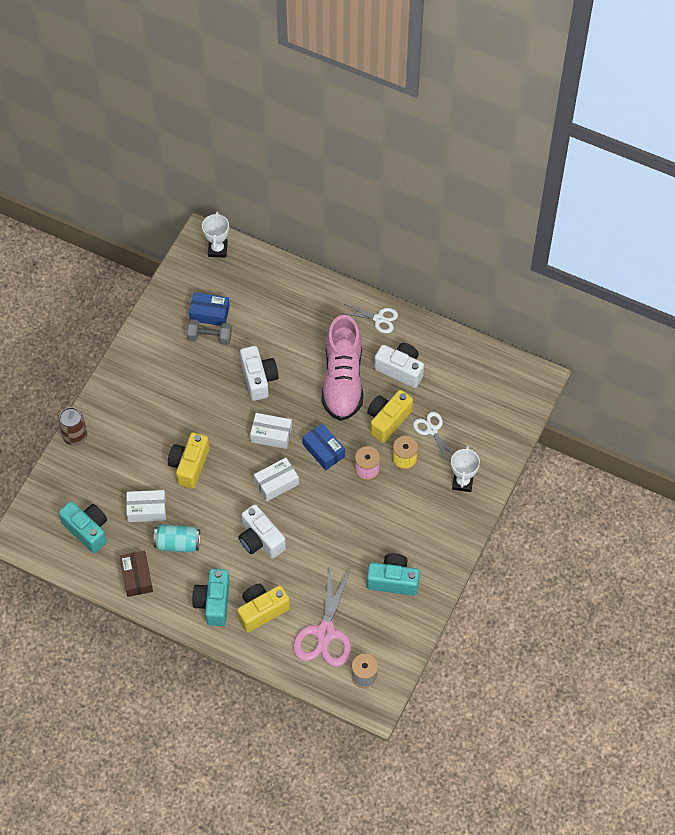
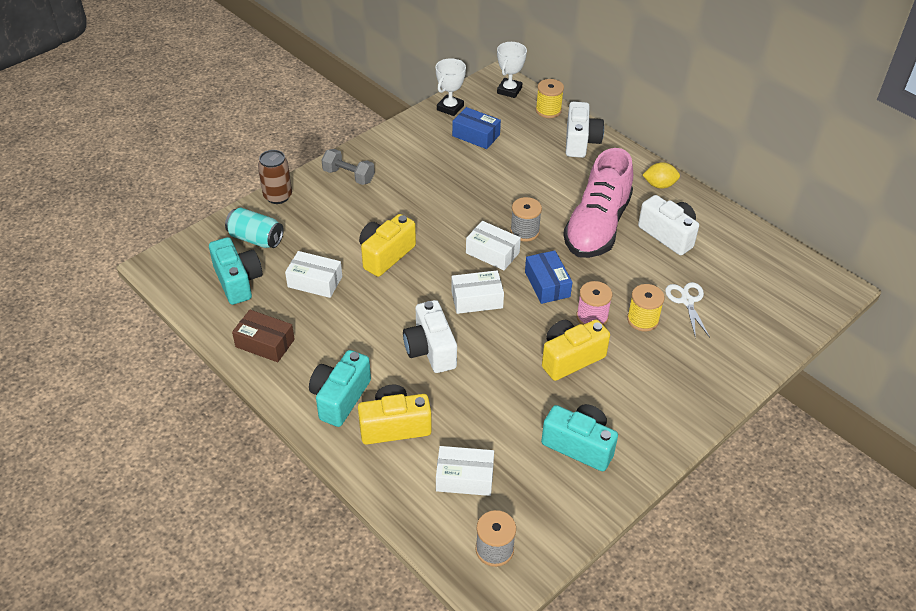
camera: 20 degrees right, 15 degrees down
brown box [120,551,153,597] -> brown box turned 75 degrees counterclockwise [232,310,295,362]
turquoise can [154,525,200,553] -> turquoise can moved to [225,208,284,248]
grey dumbbell [186,319,232,345] -> grey dumbbell moved to [322,149,375,185]
white camera [240,346,279,401] -> white camera moved to [566,102,604,158]
pink scissors [293,566,351,667] -> white box [436,446,494,496]
white scissors [341,304,398,333] -> yellow lemon [643,162,680,189]
yellow camera [367,390,413,443] -> yellow camera moved to [542,320,610,381]
white trophy [451,445,480,492] -> white trophy moved to [435,58,466,116]
none -> grey spool [510,197,542,242]
none -> yellow spool [536,79,564,118]

